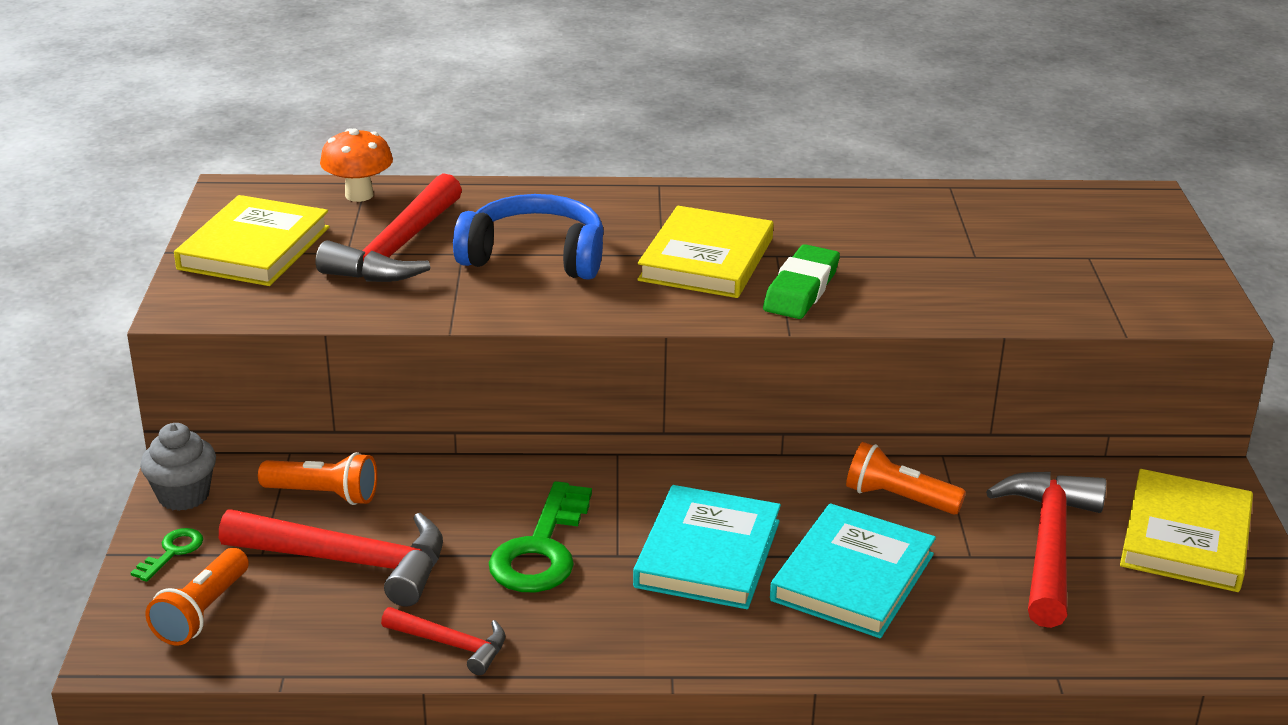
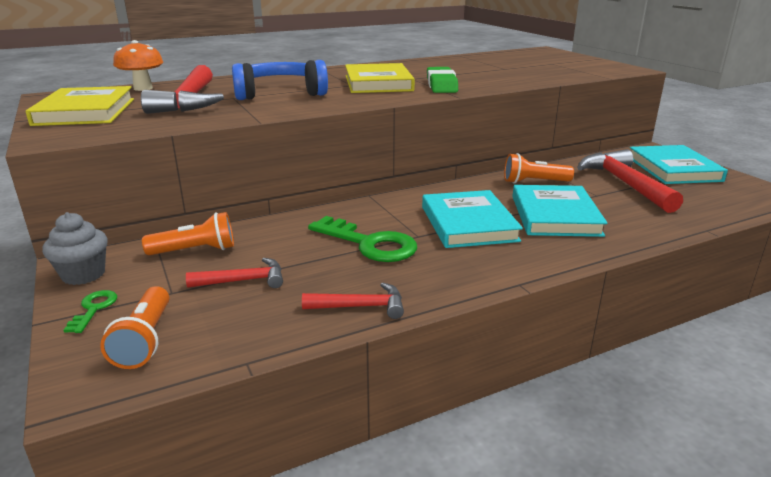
camera: 25 degrees left, 5 degrees down
red hammer [219,510,443,607] -> red hammer [186,258,283,288], size x0.54
green key [489,481,592,592] -> green key turned 45 degrees counterclockwise [308,216,417,262]
yellow book [1120,469,1253,592] -> turquoise book [630,145,728,184]

